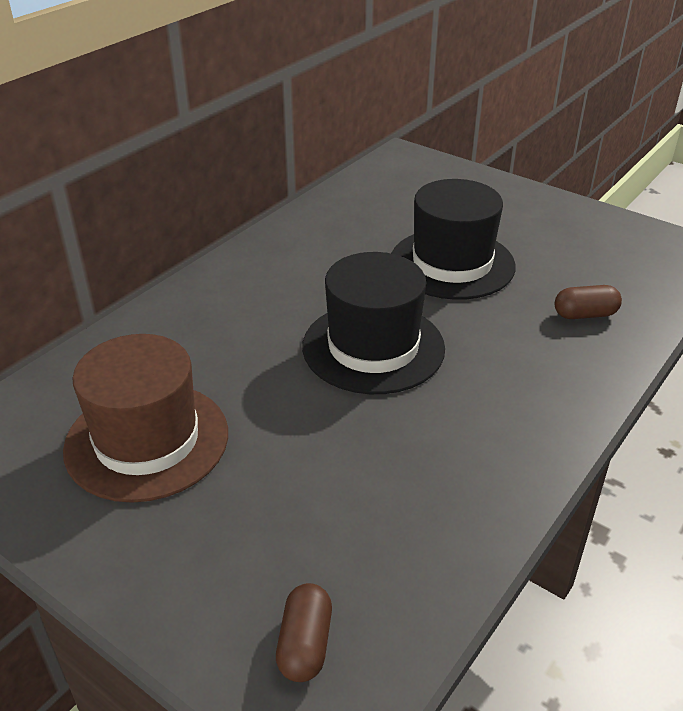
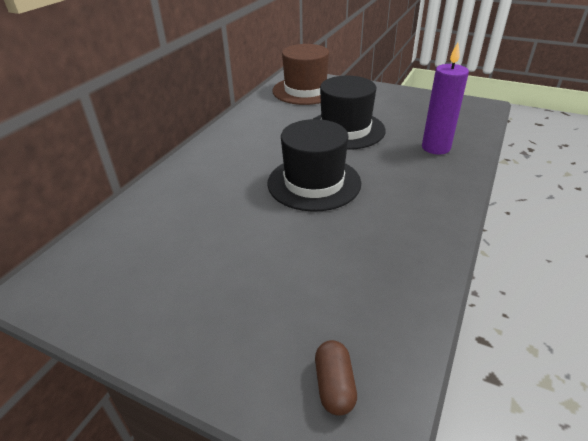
camera: 10 degrees left, 0 degrees up
brown hat [63,334,228,503] -> brown hat moved to [272,44,329,105]
brown capsule [554,285,622,319] -> purple candle [422,43,469,155]

